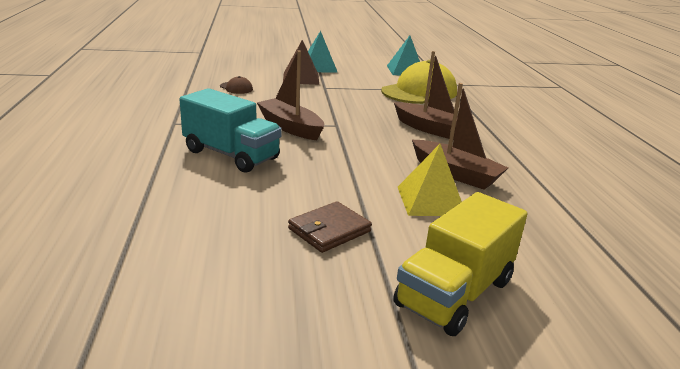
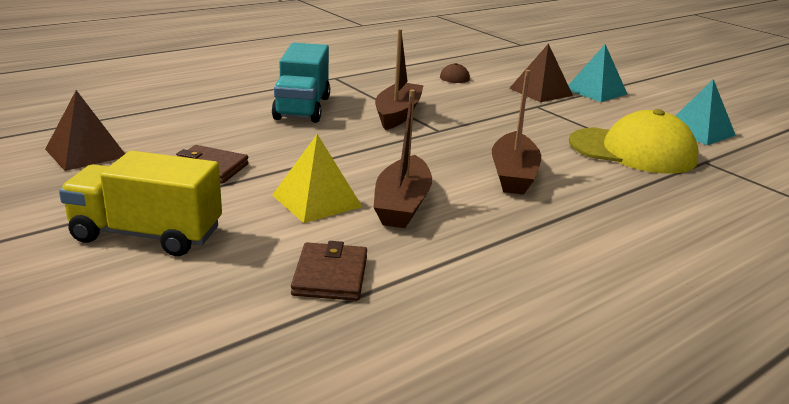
camera: 60 degrees right, 0 degrees up
none -> brown pyramid [45,90,125,171]
none -> brown wallet [291,241,367,301]

